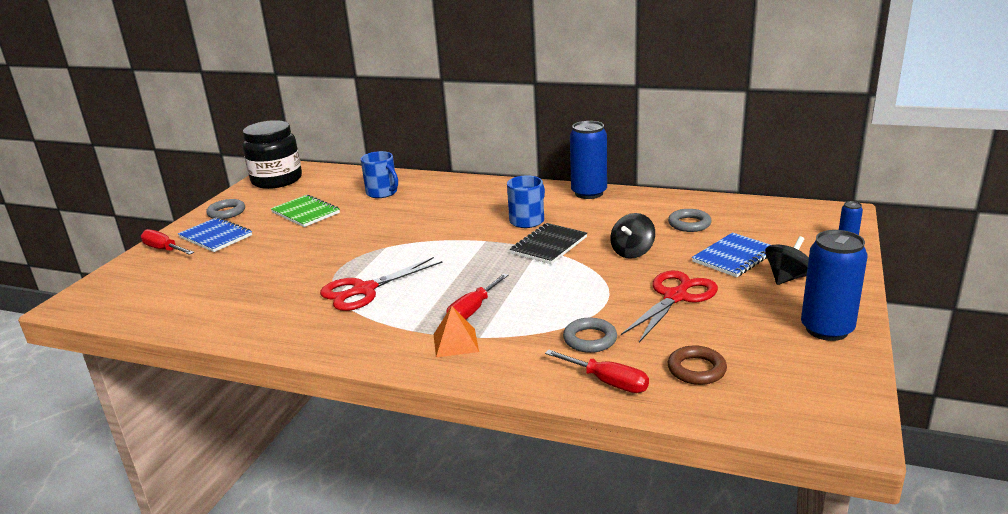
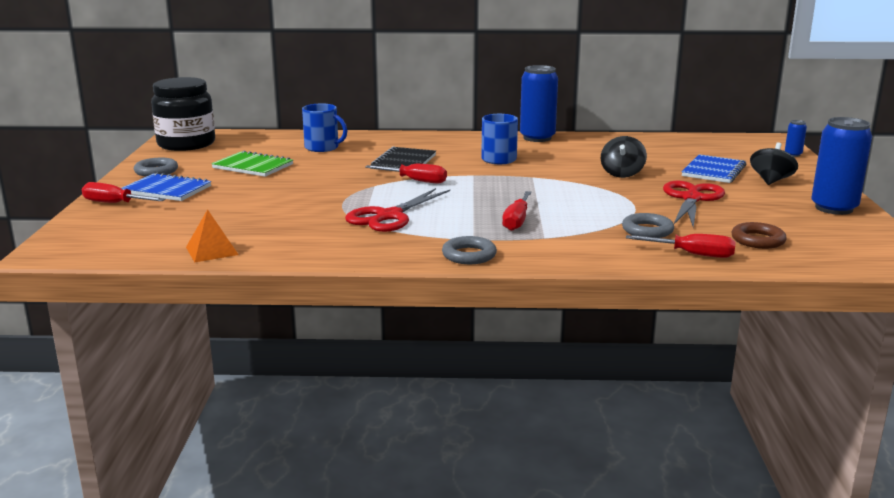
camera: 20 degrees left, 5 degrees down
orange pyramid [434,306,479,357] -> orange pyramid moved to [186,209,239,262]
black notebook [510,223,587,264] -> black notebook moved to [371,146,436,170]
grey ring [668,209,712,232] -> grey ring moved to [442,236,497,264]
none -> red screwdriver [365,164,447,183]

